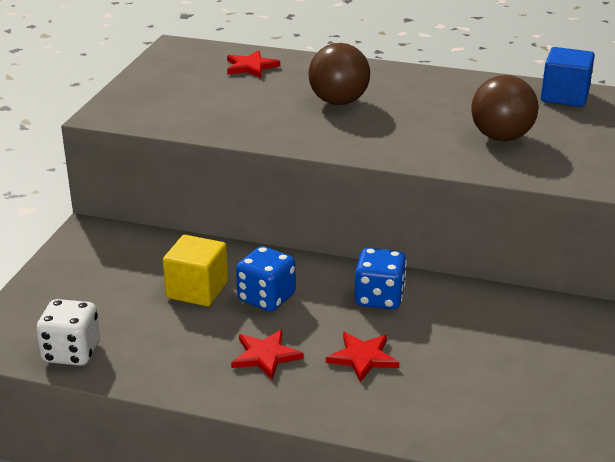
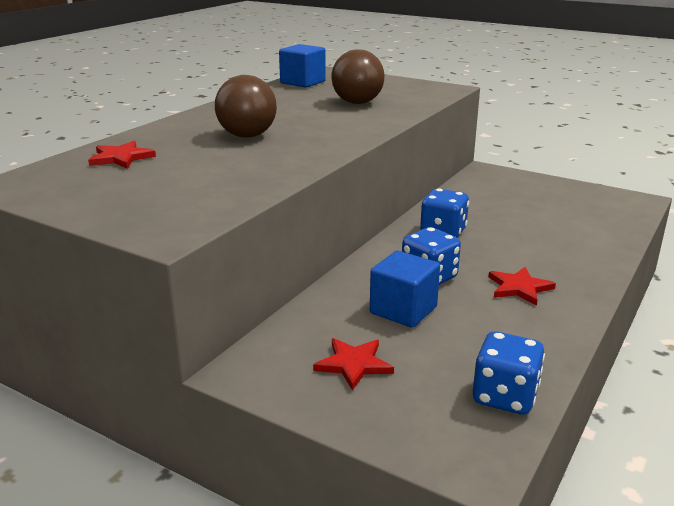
camera: 75 degrees left, 5 degrees down
white dice [36,299,100,366] -> blue dice [473,331,545,415]
yellow cube [163,235,228,306] -> blue cube [370,251,440,328]
red star [326,332,399,382] -> red star moved to [313,338,394,391]

